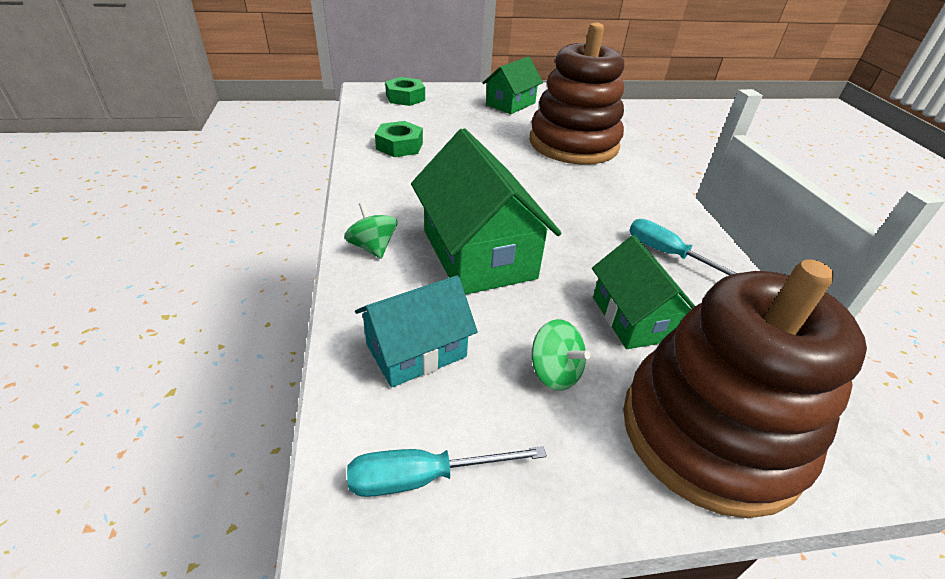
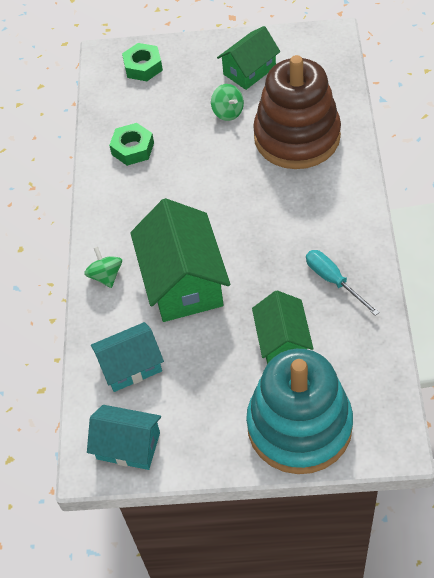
camera: 15 degrees right, 15 degrees up
turquoise screwdriver [347,446,547,497] -> turquoise house [87,405,161,470]
green spinning top [532,319,590,391] -> green spinning top moved to [211,84,244,121]
brown stacking toy [623,259,867,518] -> turquoise stacking toy [246,349,353,474]

